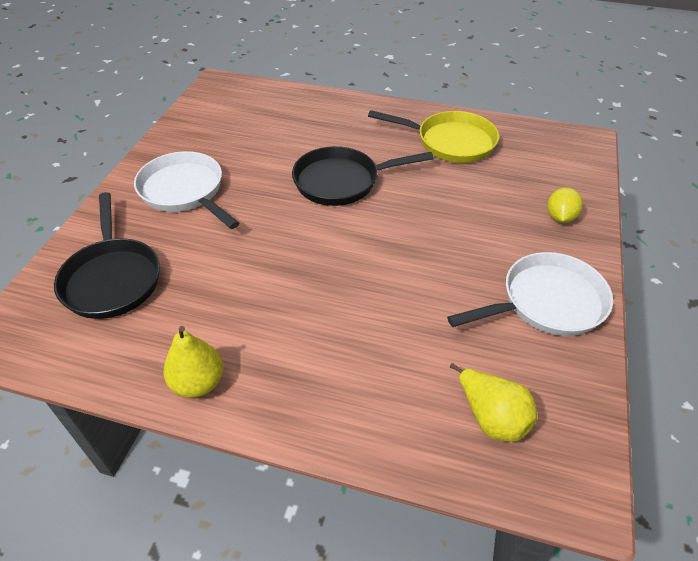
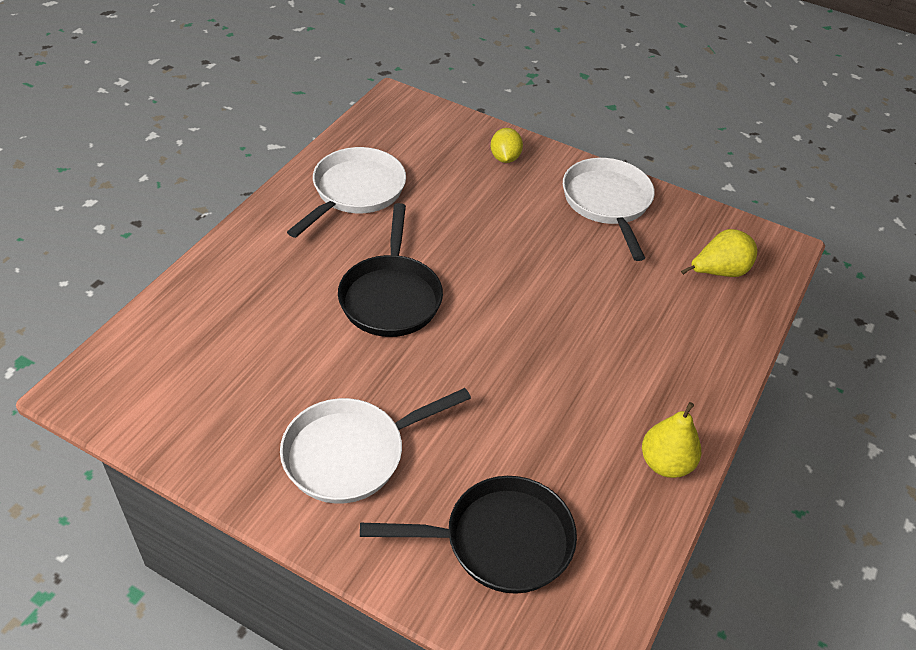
camera: 80 degrees left, 0 degrees up
yellow pan [368,110,499,163] -> white pan [287,147,406,238]
yellow lemon [547,187,583,223] -> yellow lemon turned 60 degrees clockwise [491,128,523,163]

